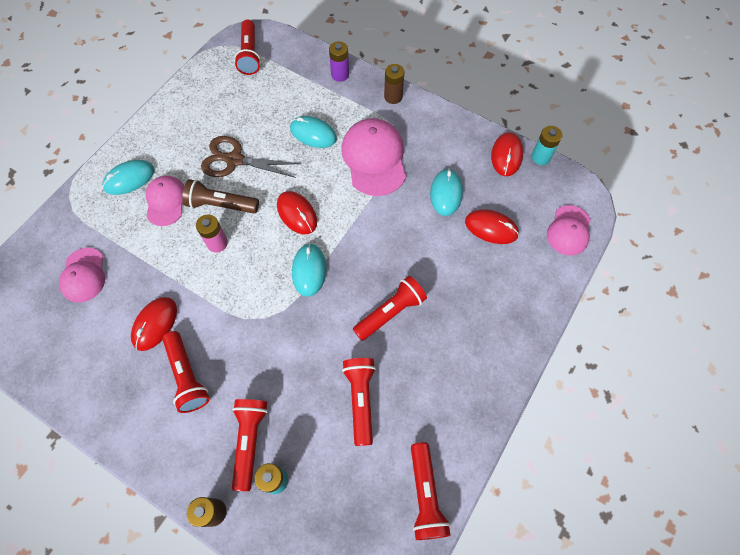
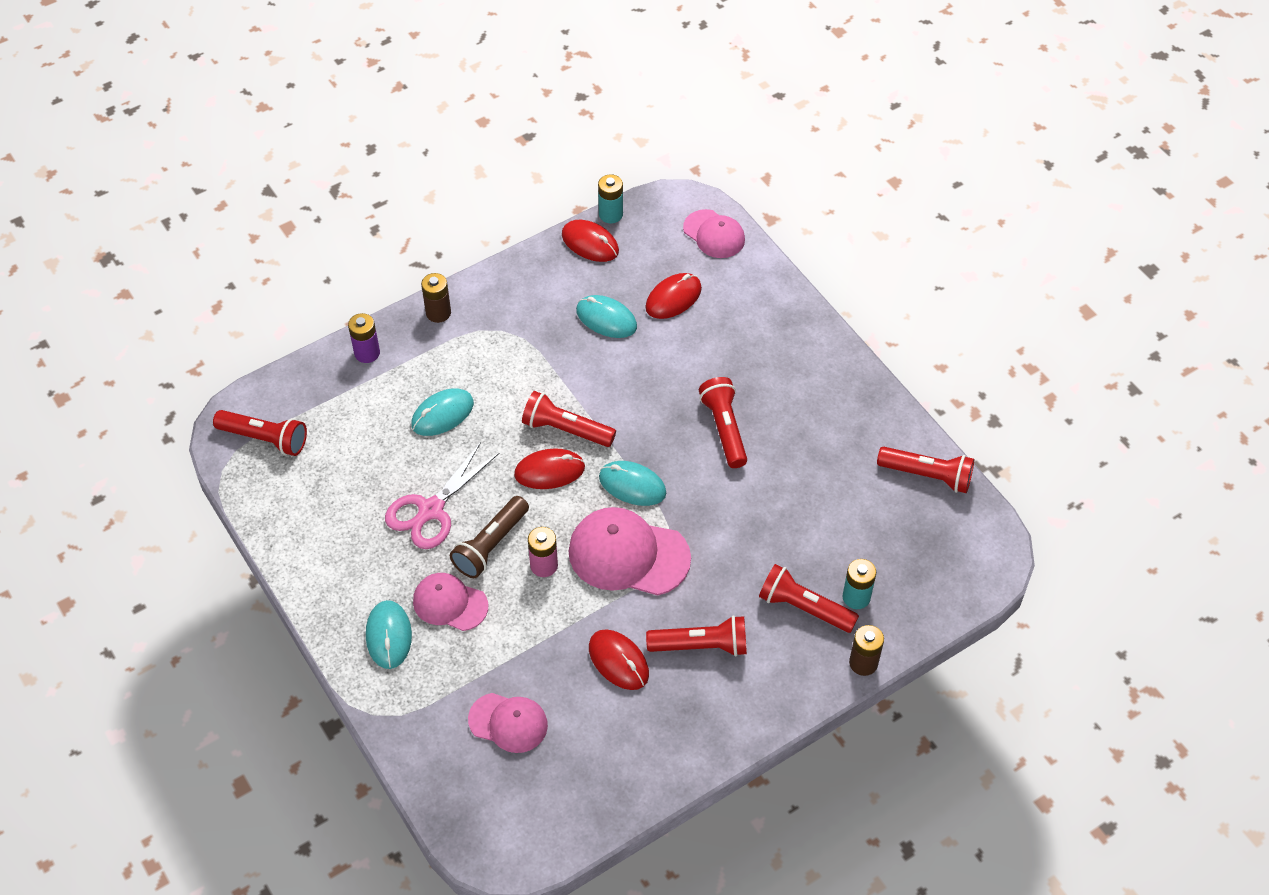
camera: 65 degrees left, 10 degrees down
brown scissors [201,136,301,178] -> pink scissors [385,442,500,549]
pink cap [342,118,406,196] -> pink cap moved to [569,507,691,596]
red flashlight [342,358,376,446] -> red flashlight moved to [522,391,616,447]

